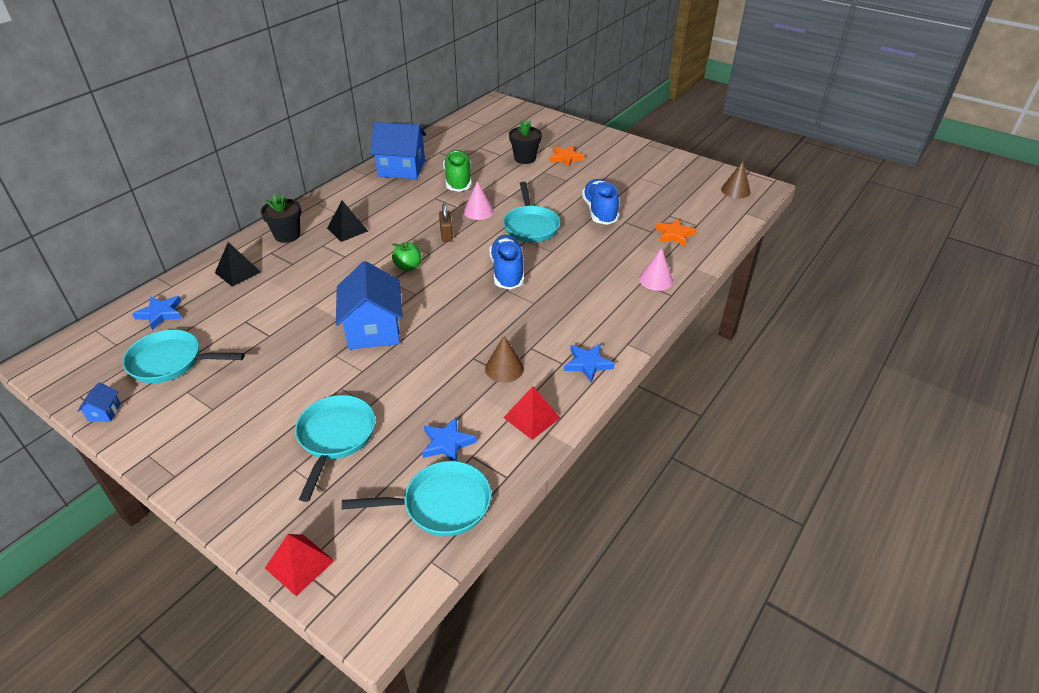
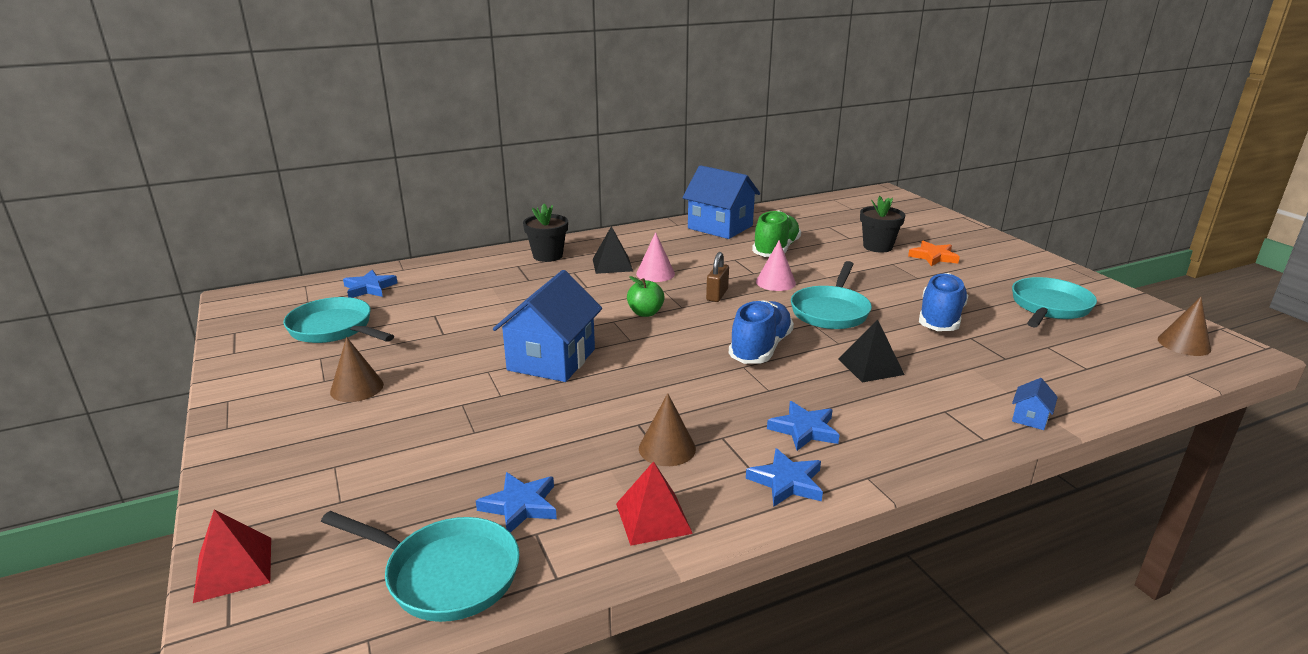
camera: 30 degrees right, 15 degrees down
blue house [78,382,121,422] -> blue house moved to [1012,378,1058,430]
black pyramid [215,242,261,287] -> black pyramid moved to [838,320,904,382]
turquoise pan [295,395,375,502] -> turquoise pan moved to [1012,277,1097,327]
pink cone [639,248,673,291] -> pink cone moved to [636,232,675,282]
orange star [655,219,696,246] -> none
none -> brown cone [330,337,384,402]
none -> blue star [767,401,840,451]

